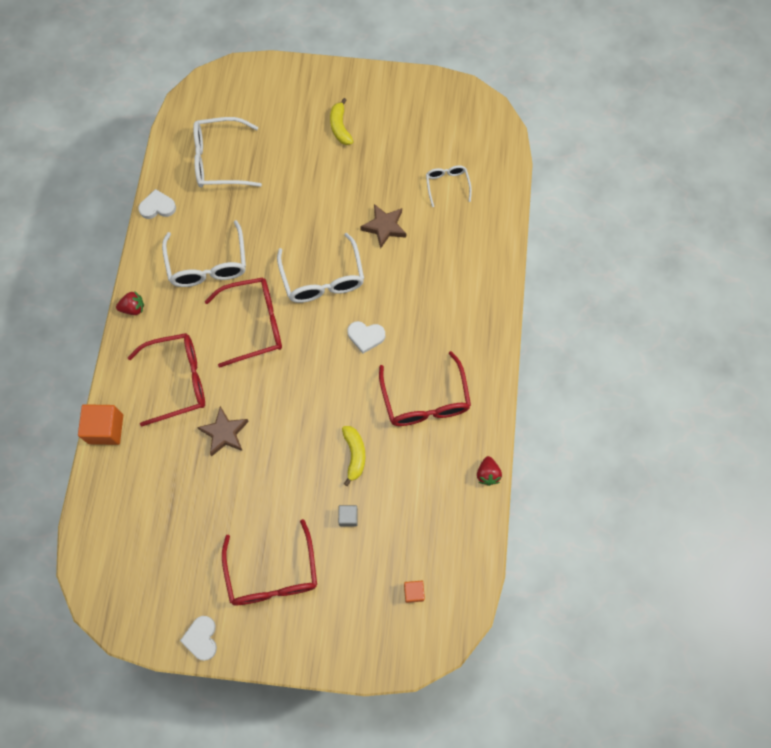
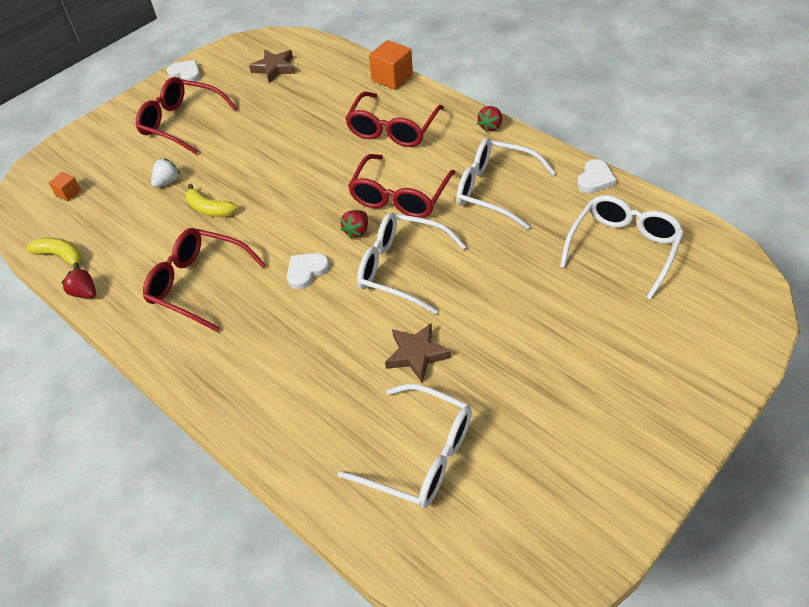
camera: 130 degrees right, 20 degrees down
brown star [197,406,249,456] -> brown star moved to [249,50,296,83]
yellow banana [330,98,354,145] -> yellow banana moved to [26,238,82,270]
grey cube [338,505,358,527] -> white strawberry [151,159,180,187]
white glasses [426,165,472,207] -> white glasses [338,384,472,508], size x1.79
none -> red strawberry [340,210,368,238]

